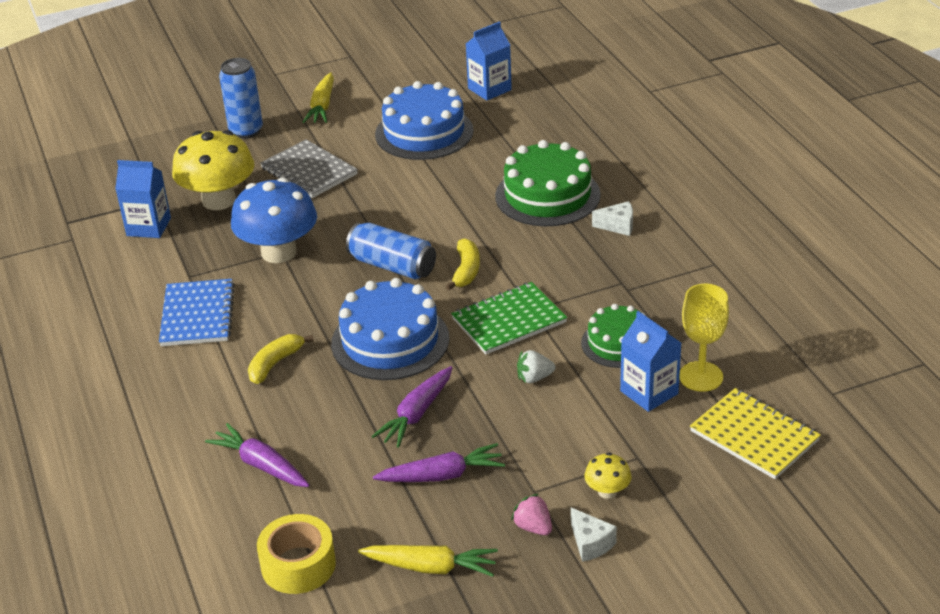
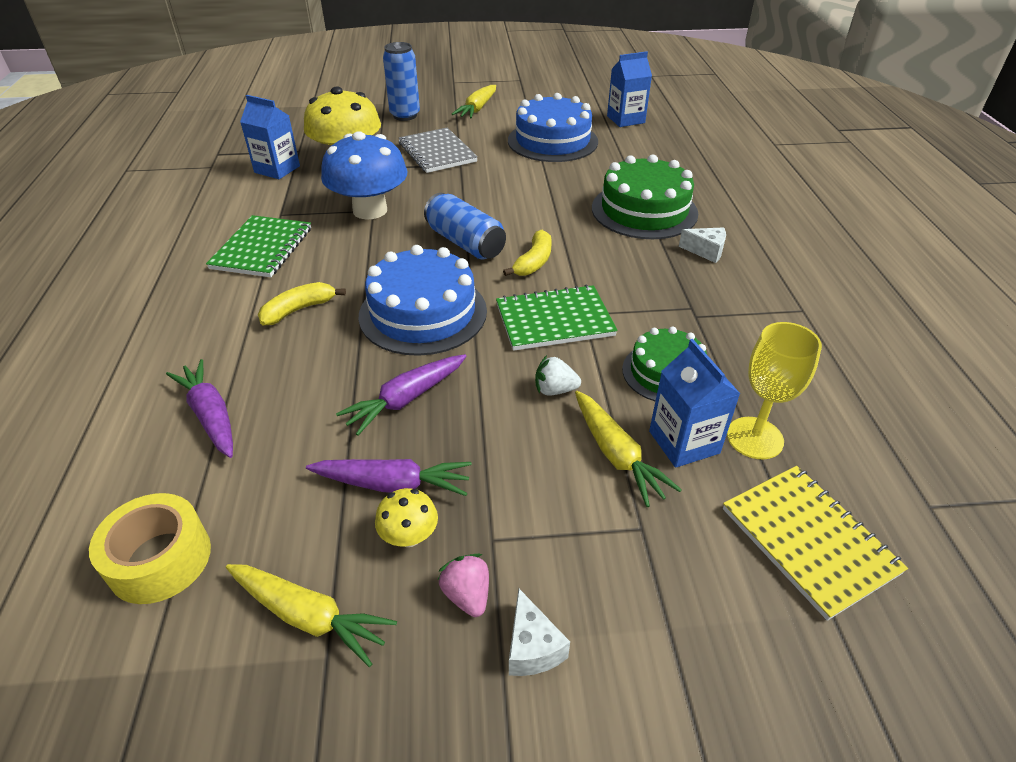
camera: 15 degrees right, 5 degrees up
blue notebook [159,279,235,346] -> green notebook [206,215,311,277]
yellow mushroom [584,453,632,499] -> yellow mushroom moved to [375,488,438,547]
none -> yellow carrot [575,391,682,507]

